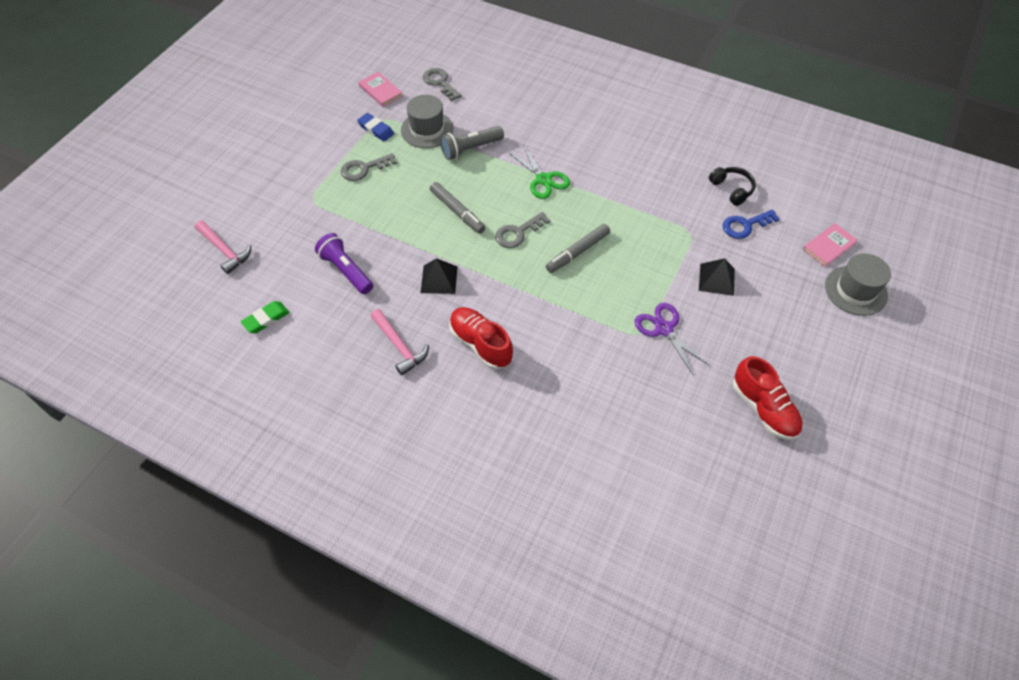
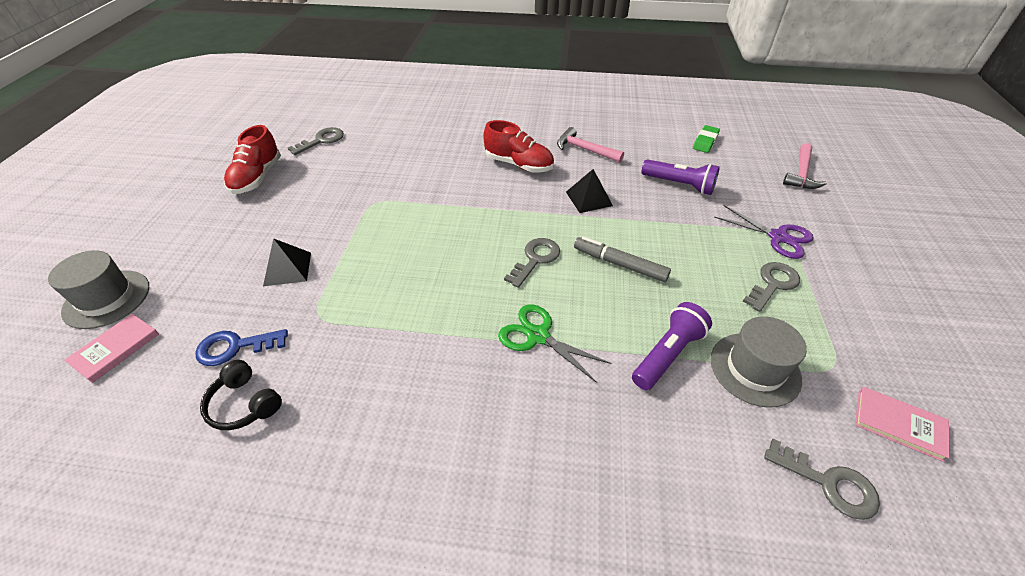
camera: 160 degrees right, 10 degrees down
pink hammer [195,220,251,274] -> pink hammer turned 90 degrees counterclockwise [783,143,827,189]
blue eraser [357,113,394,141] -> none
grey flashlight [440,126,504,160] -> purple flashlight [632,302,712,390]
grey marker [546,224,610,273] -> none
purple scissors [635,303,710,375] -> purple scissors moved to [714,205,813,259]
blue key [723,209,780,239] -> blue key turned 150 degrees counterclockwise [195,329,288,366]
red shoe [733,356,803,440] -> red shoe turned 120 degrees counterclockwise [224,125,281,194]
none -> grey key [288,127,344,155]

